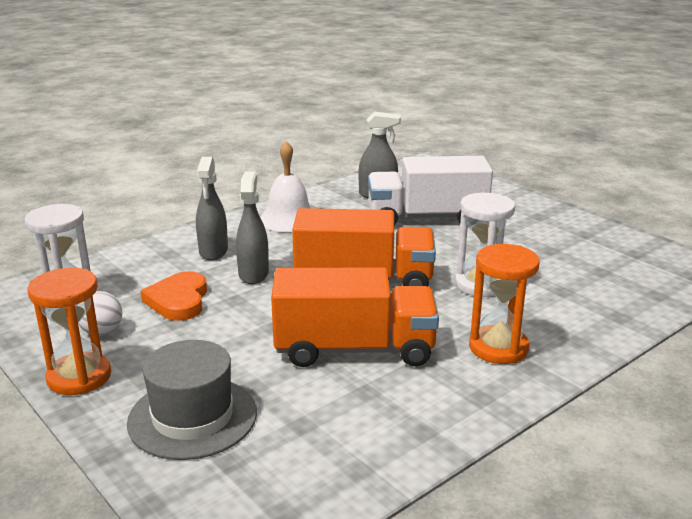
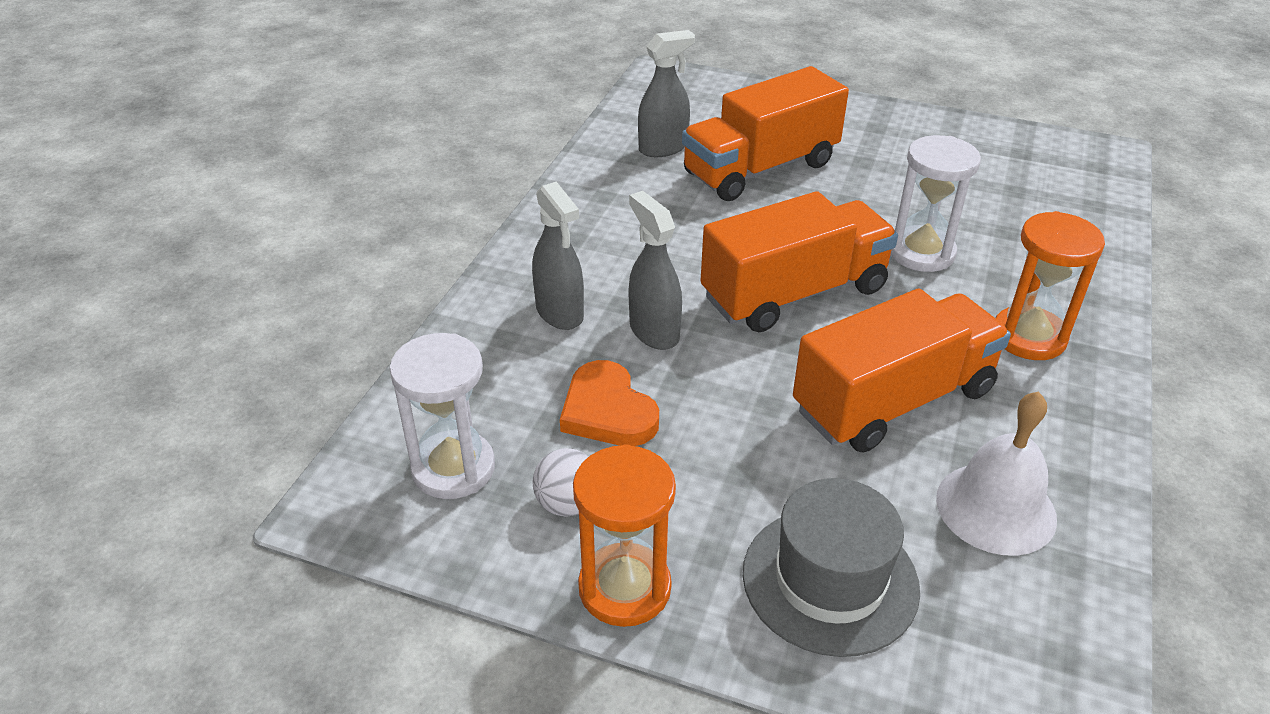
camera: 30 degrees left, 15 degrees up
white bell [260,141,311,232] -> white bell moved to [936,392,1057,556]
white truck [368,156,493,225] -> orange truck [682,66,849,201]

